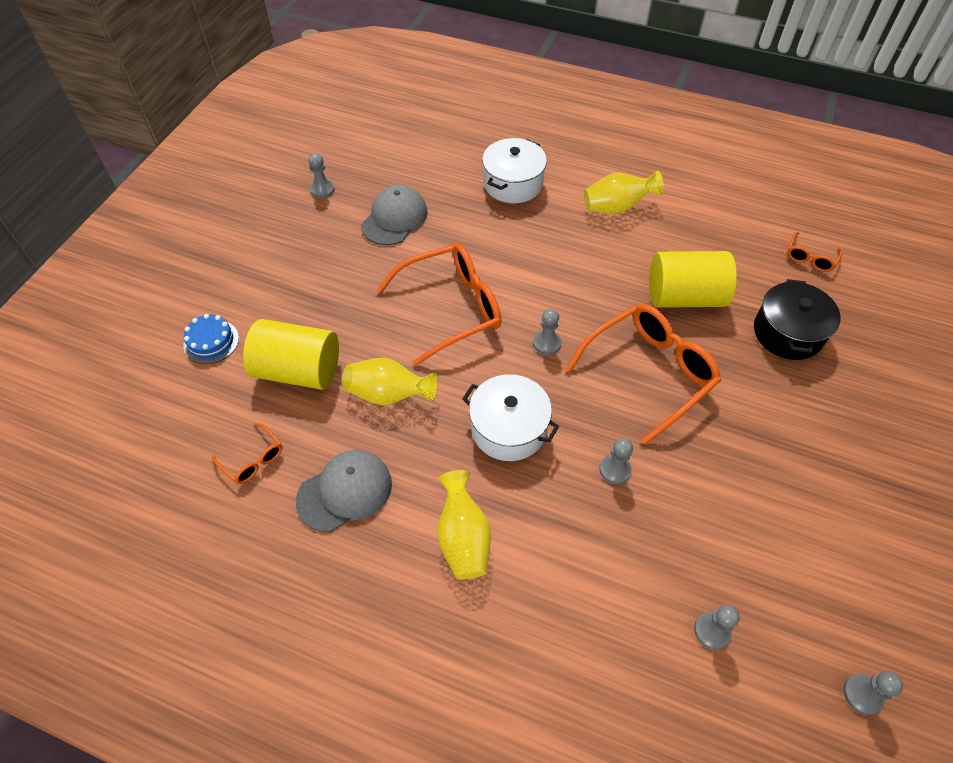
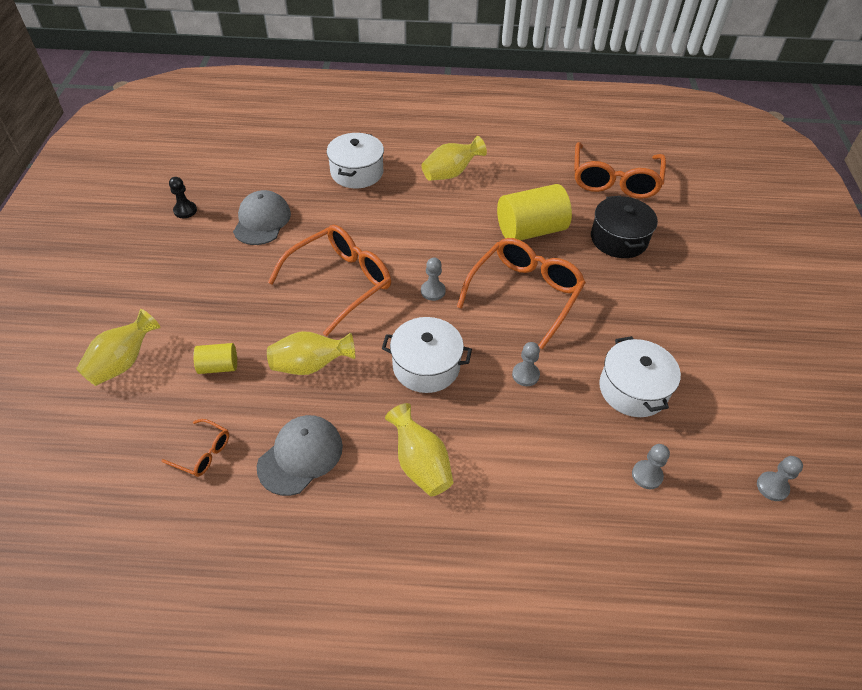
camera: 20 degrees left, 5 degrees down
blue cake [184,314,239,364] -> yellow vase [76,309,161,386]
yellow cylinder [243,319,339,390] -> yellow cylinder [193,343,237,374], size x0.51
grey pawn [308,153,335,198] -> black pawn [169,177,197,218]
orange glasses [787,232,844,272] -> orange glasses [574,142,666,199], size x2.18
none -> white pot [599,336,681,417]

